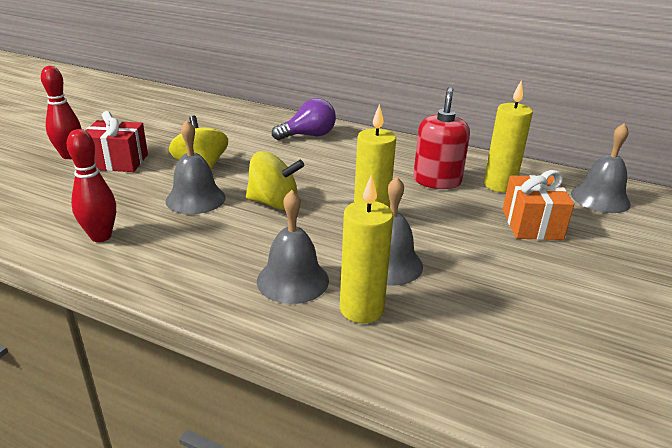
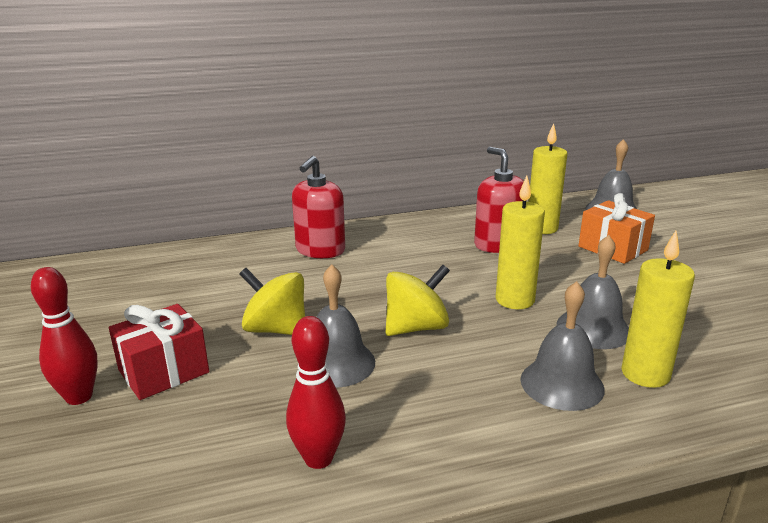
camera: 40 degrees left, 5 degrees down
purple light bulb [272,98,336,140] -> red soap dispenser [292,156,345,258]

